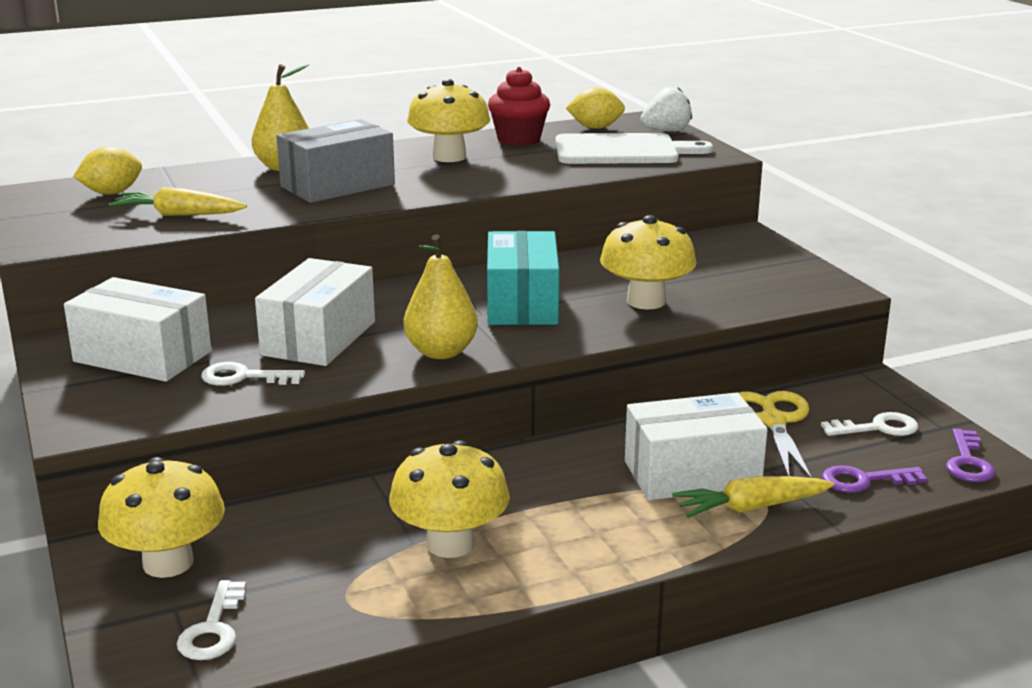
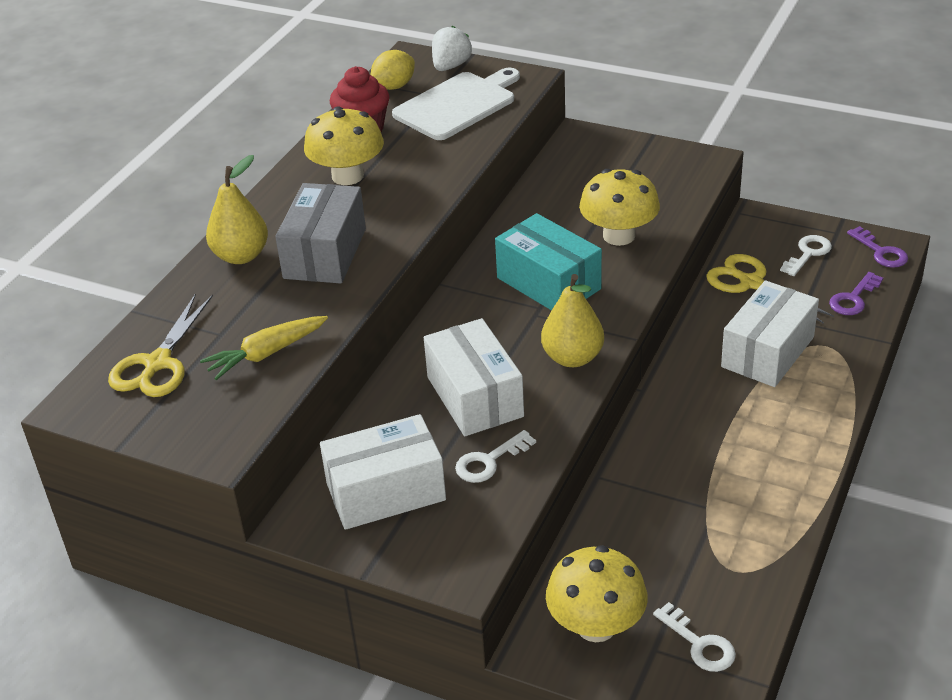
camera: 40 degrees left, 15 degrees up
yellow lemon [73,146,142,195] -> yellow scissors [108,294,213,397]
yellow mushroom [389,440,510,558] -> none
yellow carrot [672,476,834,518] -> none

